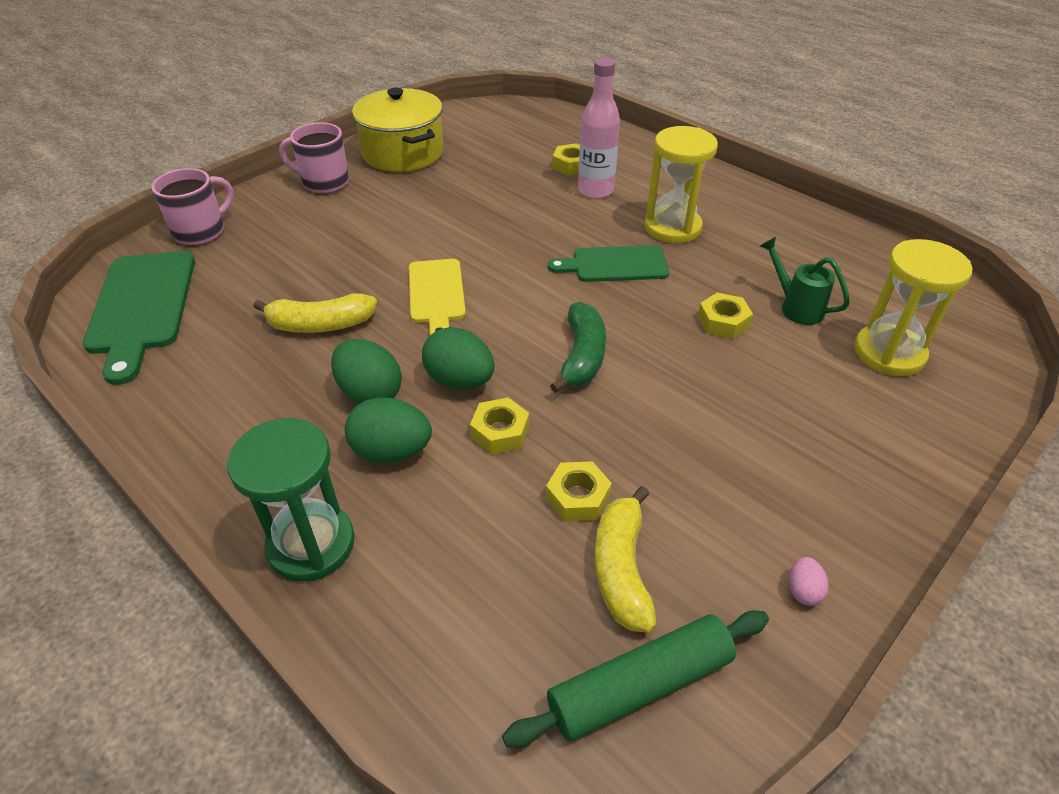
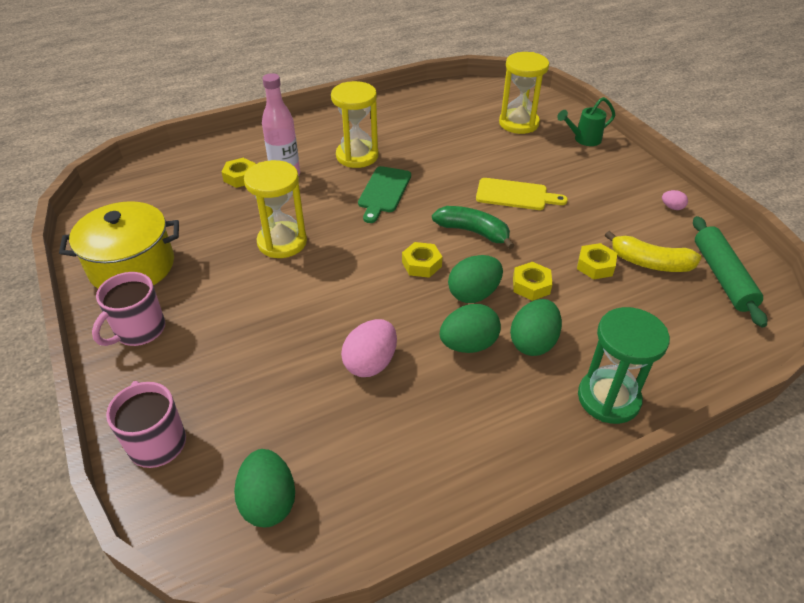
camera: 70 degrees left, 0 degrees up
green cutting board [83,251,195,385] -> green egg [234,449,295,527]
yellow banana [254,293,377,333] -> pink egg [341,319,397,377]
yellow cutting board [409,259,466,335] -> yellow cutting board moved to [476,178,568,210]
yellow nut [698,292,753,339] -> yellow nut moved to [402,242,442,278]
green watering can [760,237,850,325] -> green watering can moved to [557,97,615,146]
none -> yellow hourglass [244,160,307,258]

